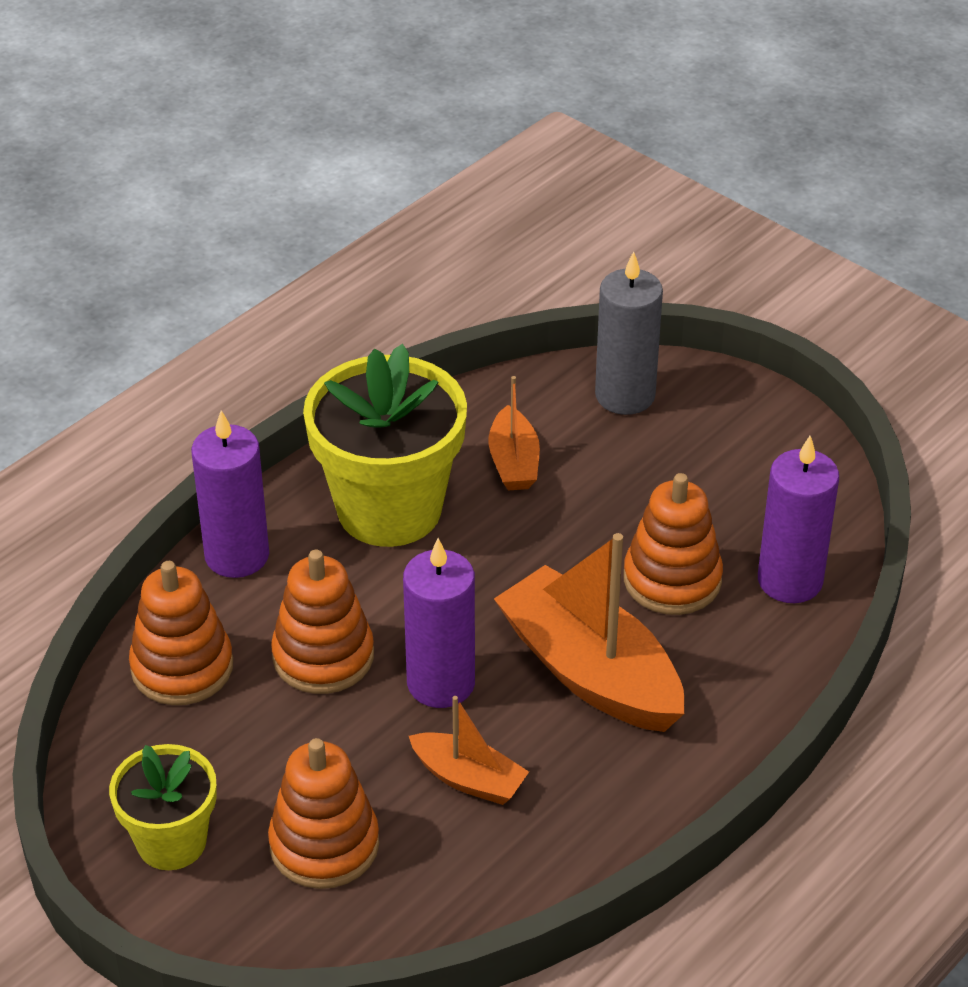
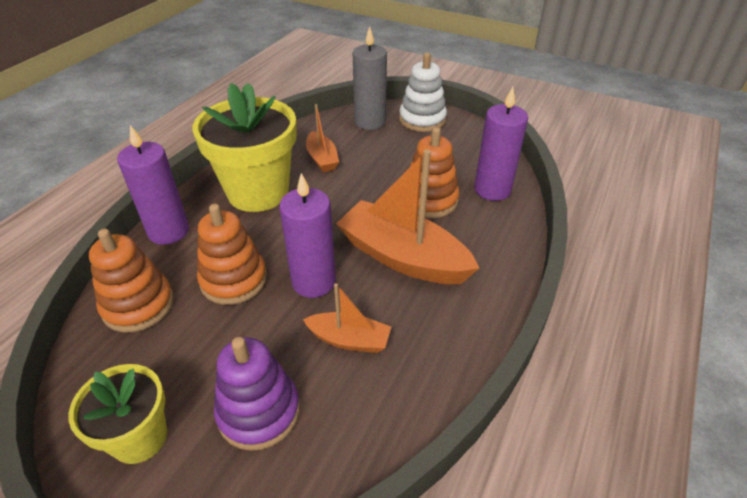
camera: 15 degrees left, 0 degrees up
orange stacking toy [268,738,379,889] -> purple stacking toy [214,337,300,451]
none -> white stacking toy [399,53,447,132]

